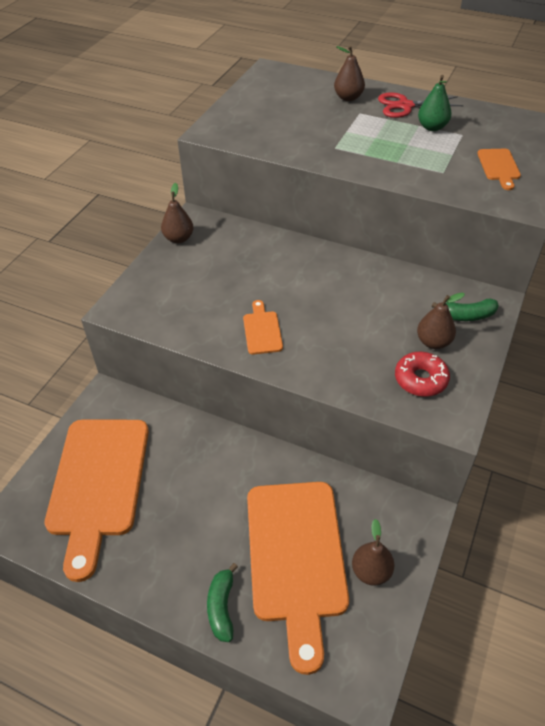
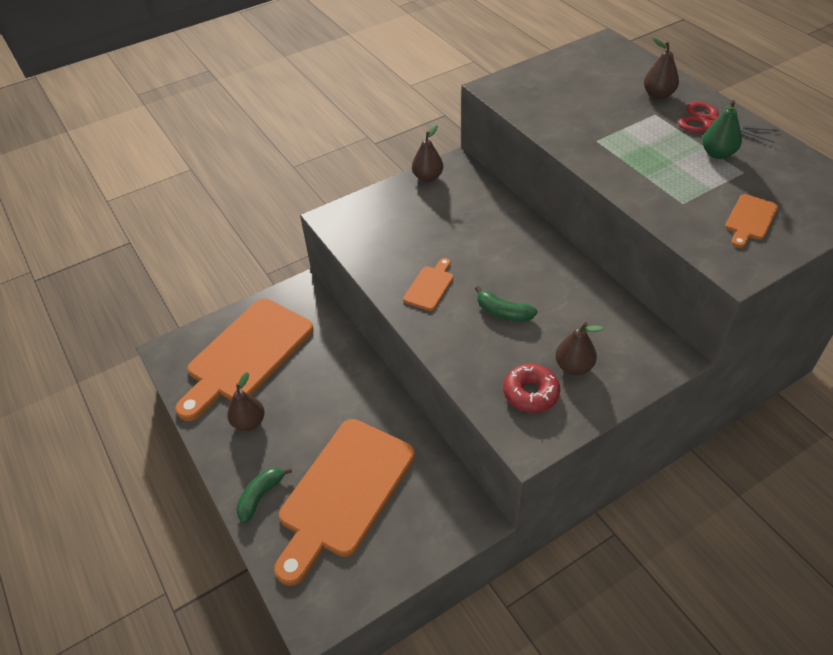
camera: 35 degrees right, 0 degrees up
brown pear [352,519,394,586] -> brown pear moved to [227,372,264,431]
green banana [432,298,499,321] -> green banana moved to [475,286,537,322]

